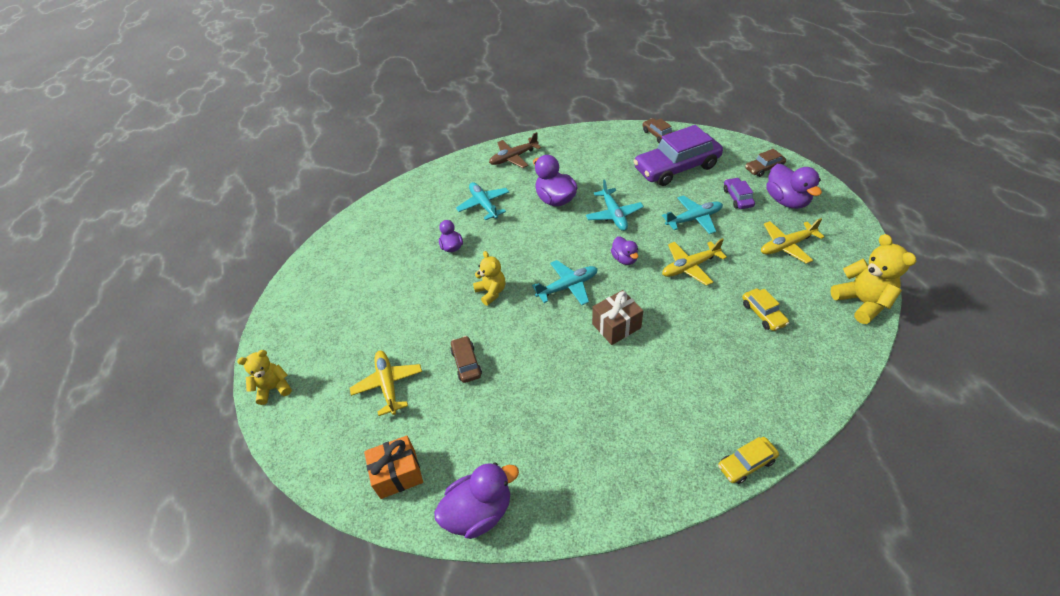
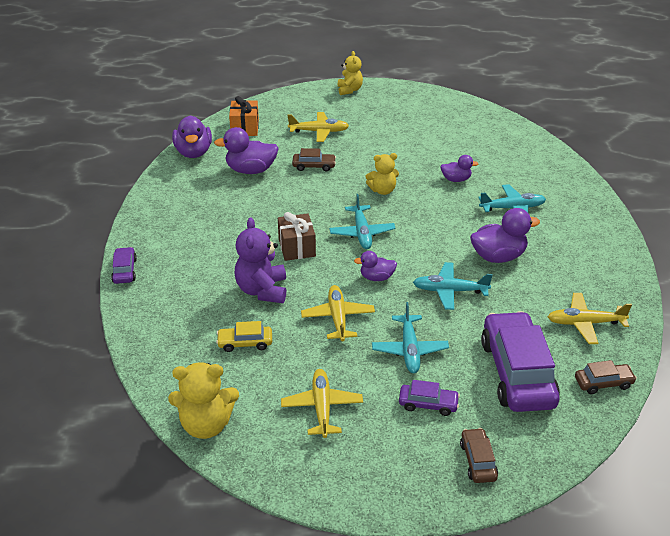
camera: 105 degrees right, 10 degrees down
brown plane [489,132,541,168] -> none
yellow car [718,437,779,484] -> purple car [111,247,137,284]
purple duck [766,164,822,209] -> purple duck moved to [214,127,279,174]
none -> purple teddy bear [235,218,286,303]
none -> yellow plane [548,293,632,344]

